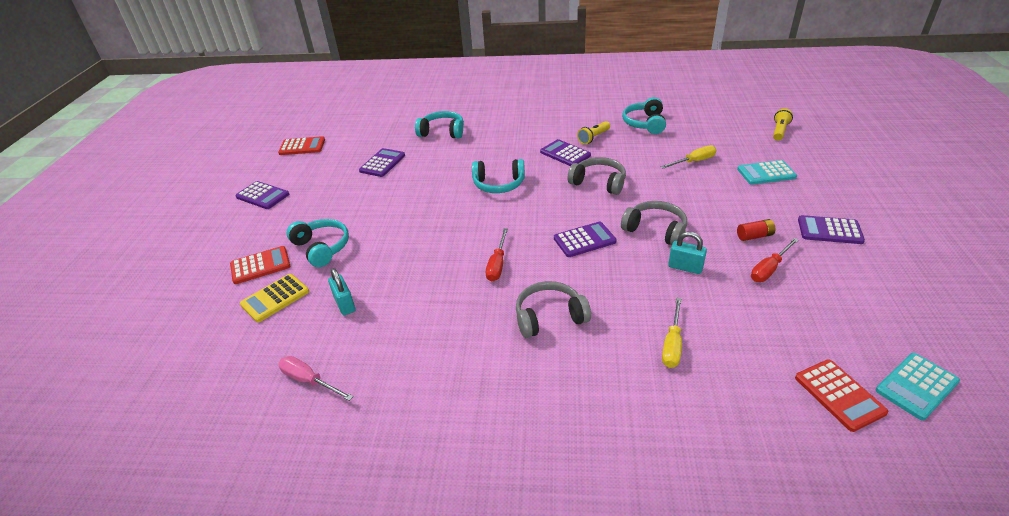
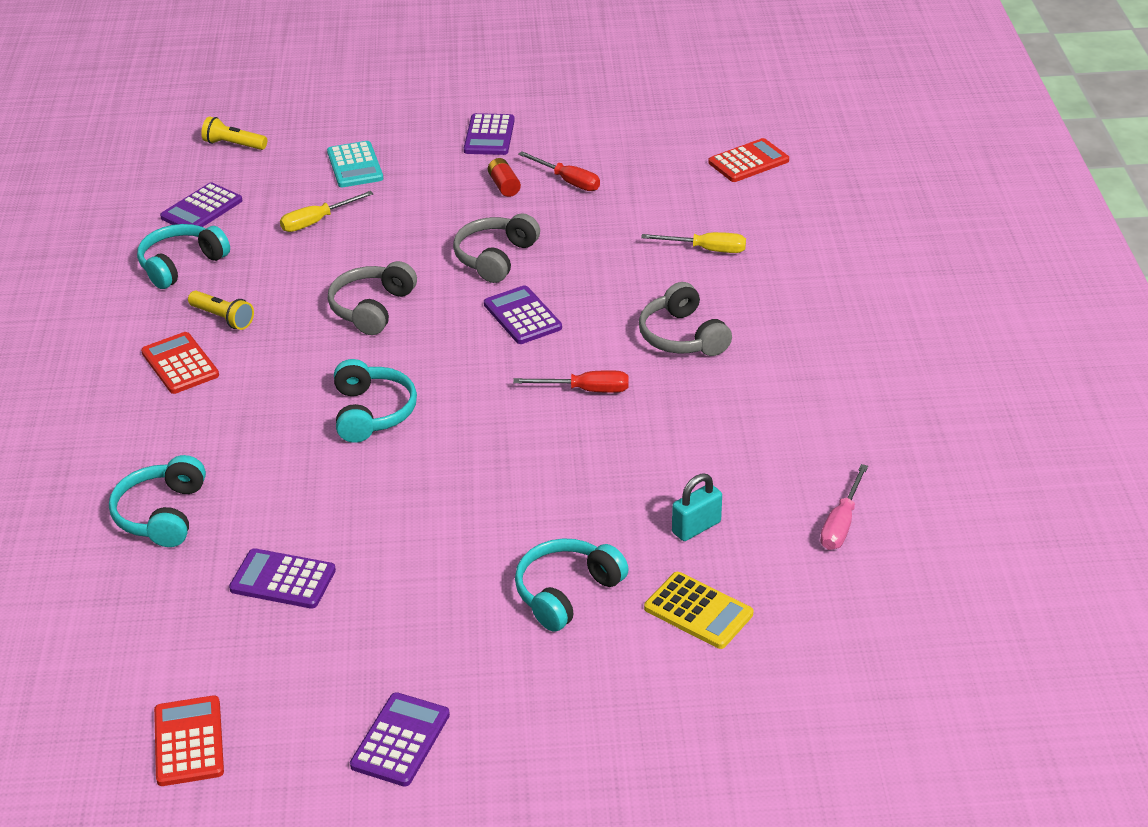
camera: 100 degrees left, 0 degrees up
red calculator [230,246,290,284] -> red calculator moved to [141,332,219,394]
purple calculator [540,139,591,166] -> purple calculator moved to [160,183,242,227]
turquoise headphones [622,97,666,134] -> turquoise headphones turned 135 degrees clockwise [137,224,230,289]
yellow screwdriver [660,145,717,168] -> yellow screwdriver turned 90 degrees counterclockwise [280,191,373,232]
turquoise padlock [668,232,707,274] -> none
turquoise calculator [876,353,960,420] -> none

